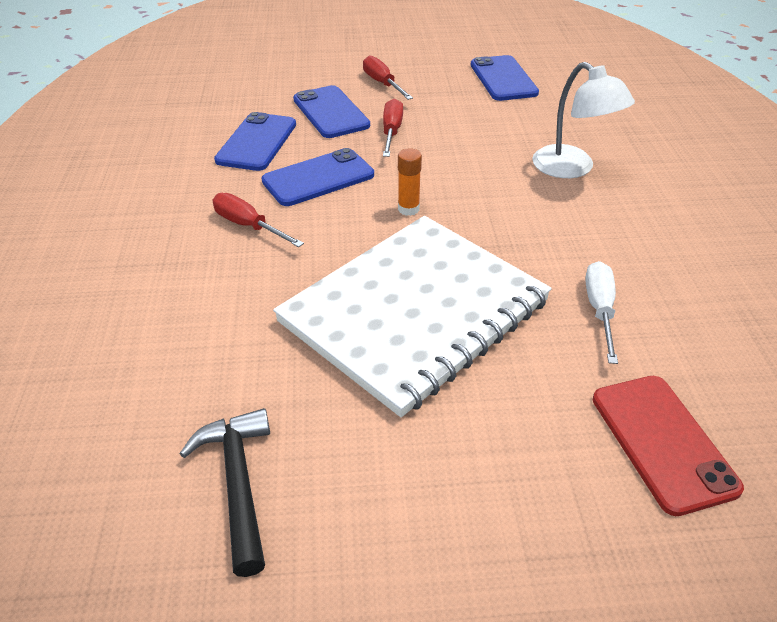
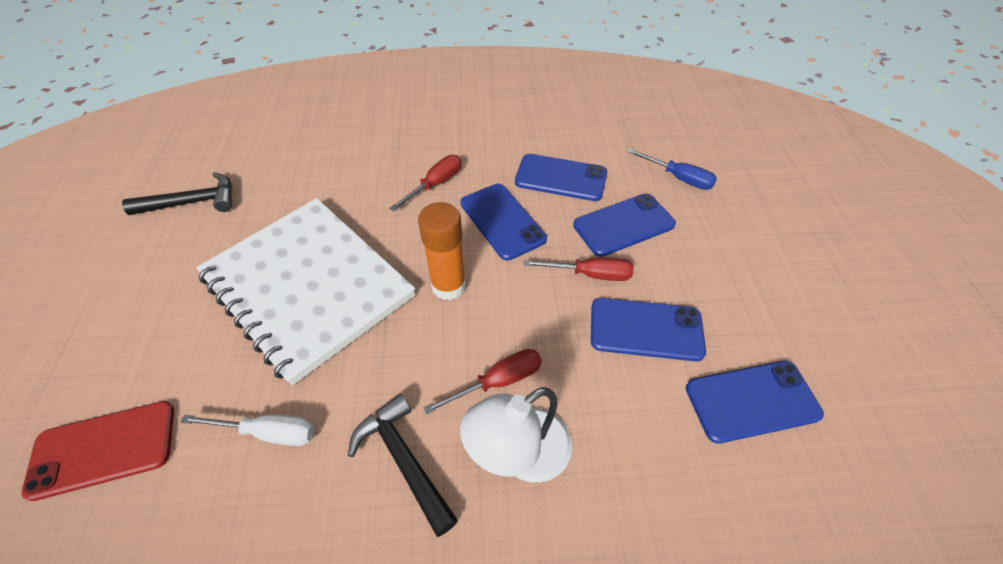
camera: 90 degrees right, 10 degrees up
red screwdriver [363,55,413,100] -> red screwdriver moved to [423,349,542,414]
orange glue stick [398,148,422,216] -> orange glue stick [418,202,466,300], size x1.69
none -> black hammer [348,393,458,537]
none -> blue phone [591,298,706,361]
none -> blue screwdriver [627,148,717,190]

